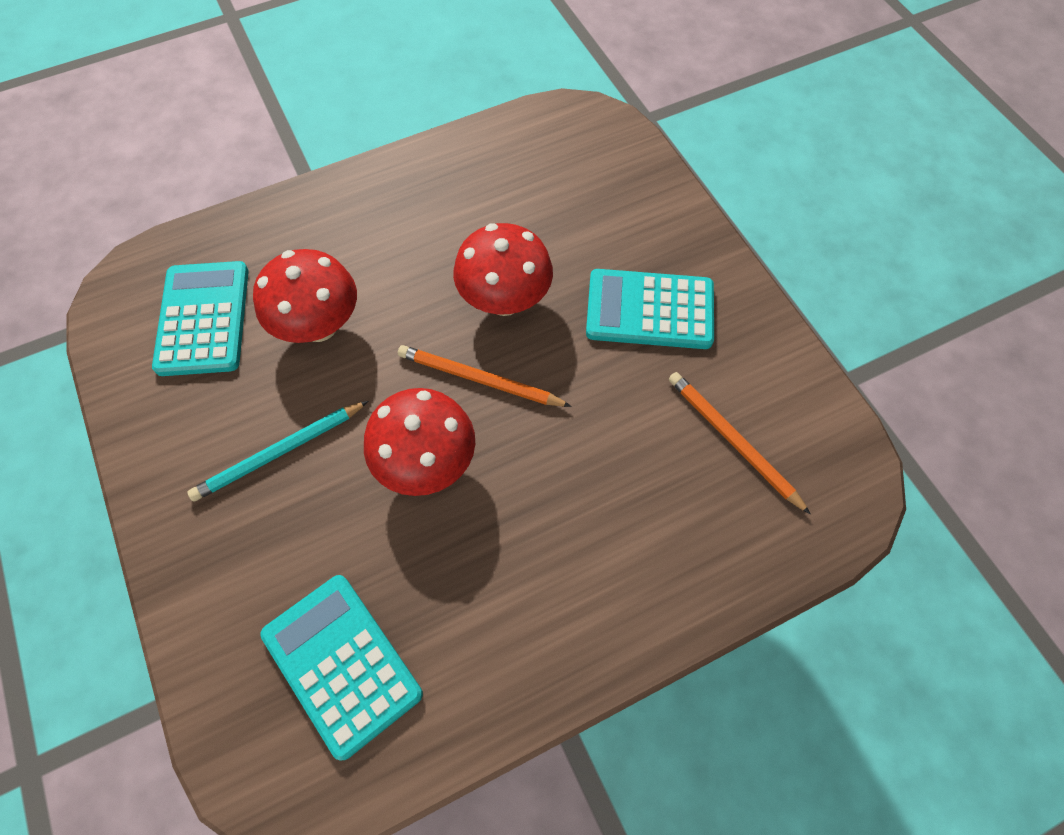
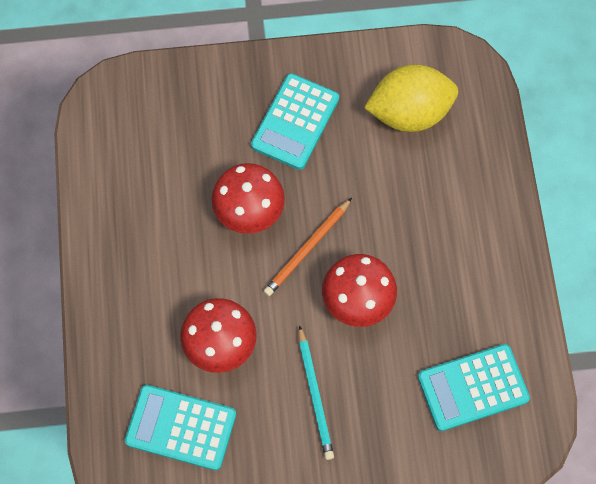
camera: 70 degrees left, 5 degrees up
orange pencil [669,372,811,515] -> yellow lemon [364,65,458,132]

